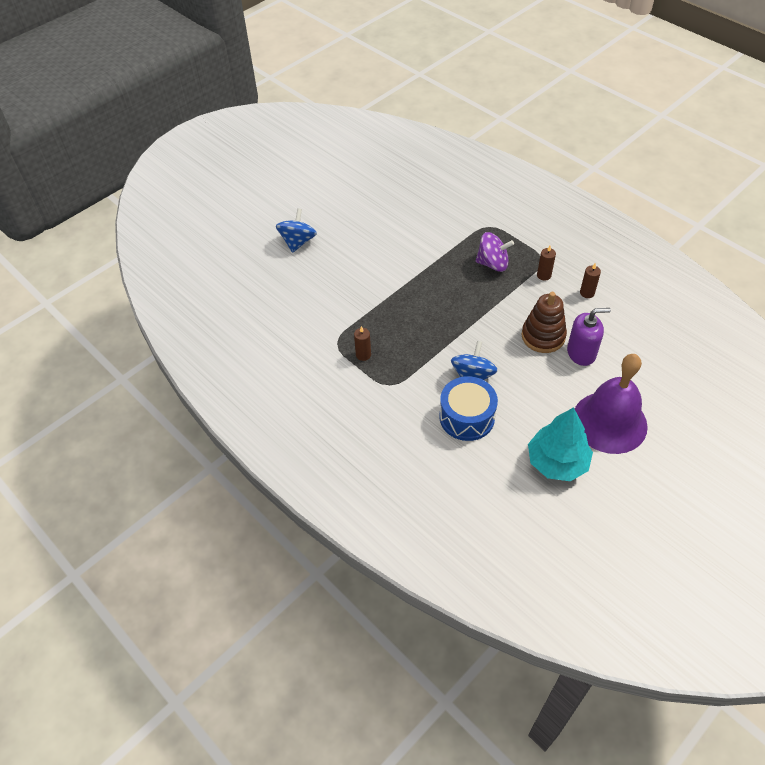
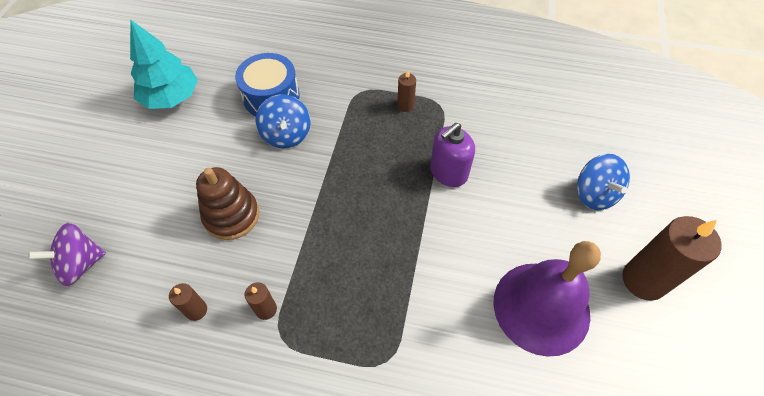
camera: 145 degrees right, 5 degrees up
purple spinning top [476,232,514,272] -> purple spinning top moved to [28,222,106,286]
purple soap dispenser [567,308,611,366] -> purple soap dispenser moved to [430,123,475,187]
purple bell [575,354,648,454] -> purple bell moved to [493,241,601,357]
none -> brown candle [622,216,722,301]

